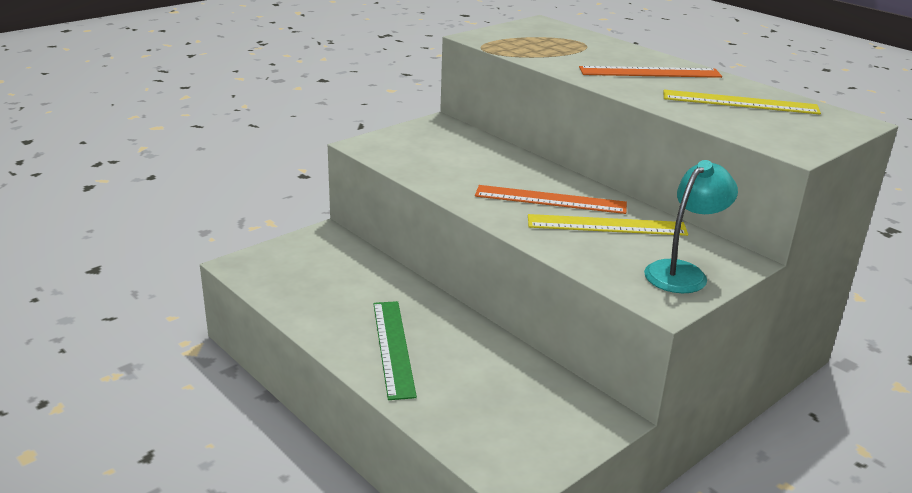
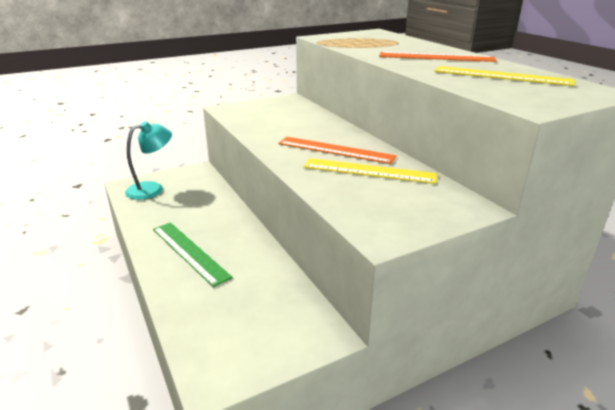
camera: 15 degrees right, 0 degrees up
green ruler [373,301,417,400] -> green ruler turned 45 degrees counterclockwise [153,222,233,287]
turquoise lamp [644,160,738,293] -> turquoise lamp moved to [125,121,172,200]

